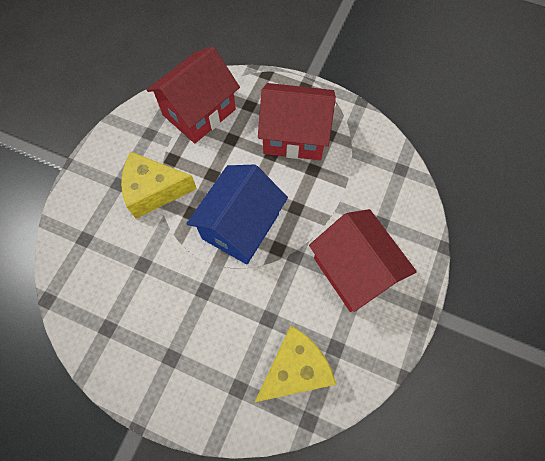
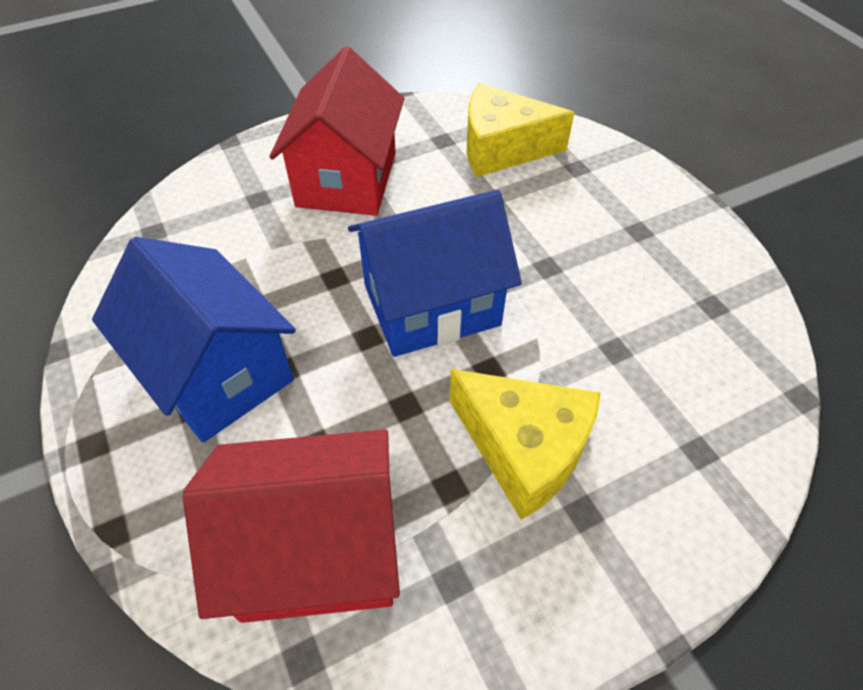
camera: 140 degrees left, 15 degrees down
red house [258,83,336,160] -> blue house [92,237,296,443]

